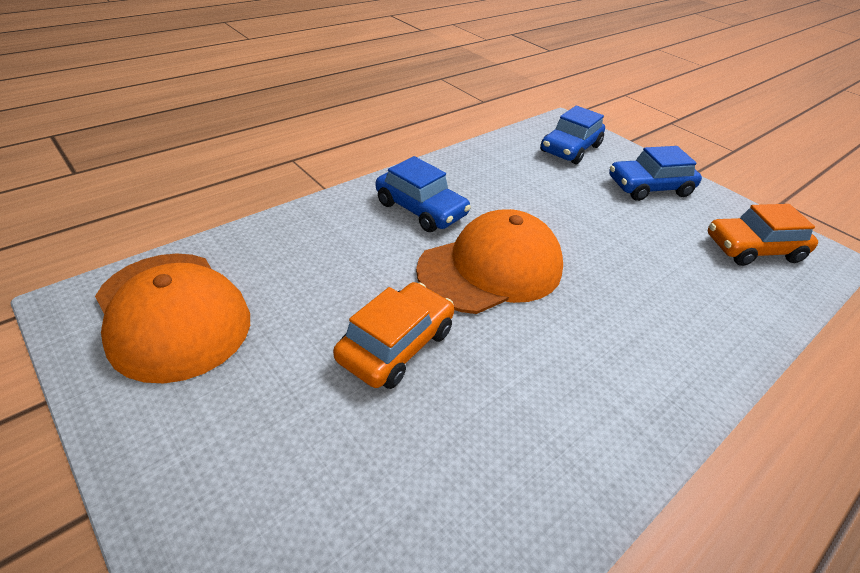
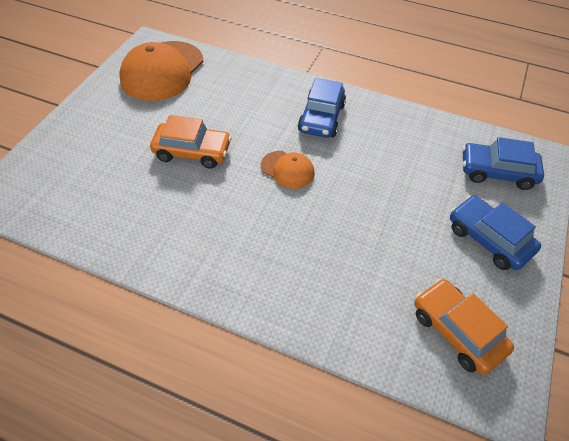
camera: 65 degrees right, 10 degrees up
orange cap [416,209,563,314] -> orange cap [261,151,315,189], size x0.51

